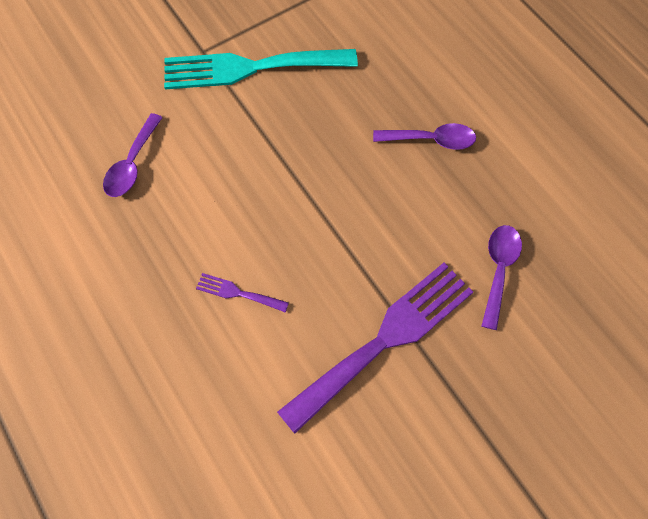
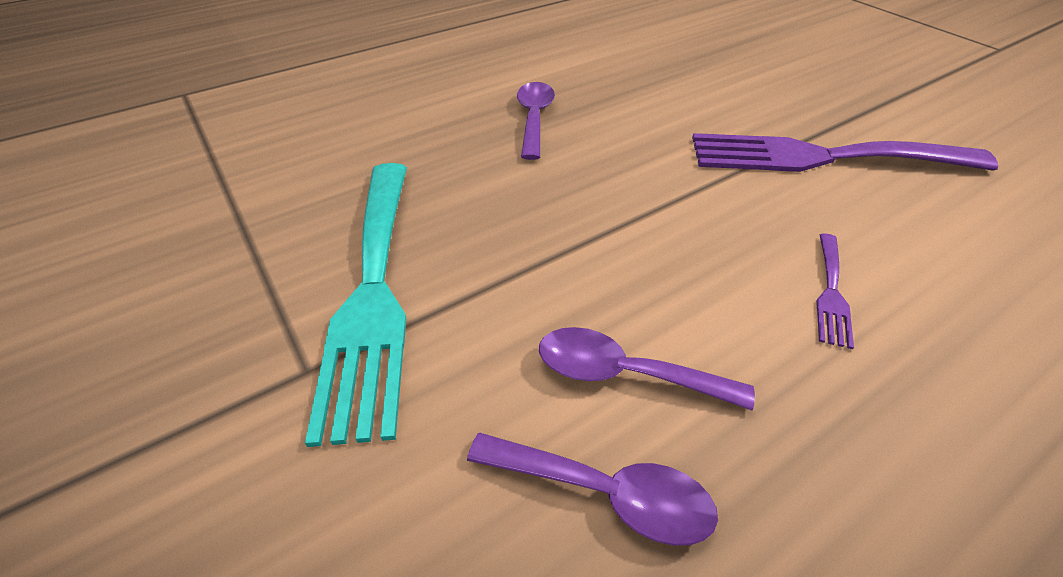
camera: 90 degrees left, 20 degrees down
purple fork [277,263,473,434] -> purple fork turned 45 degrees counterclockwise [692,133,998,172]
purple spoon [482,225,522,330] -> purple spoon moved to [539,327,755,411]

